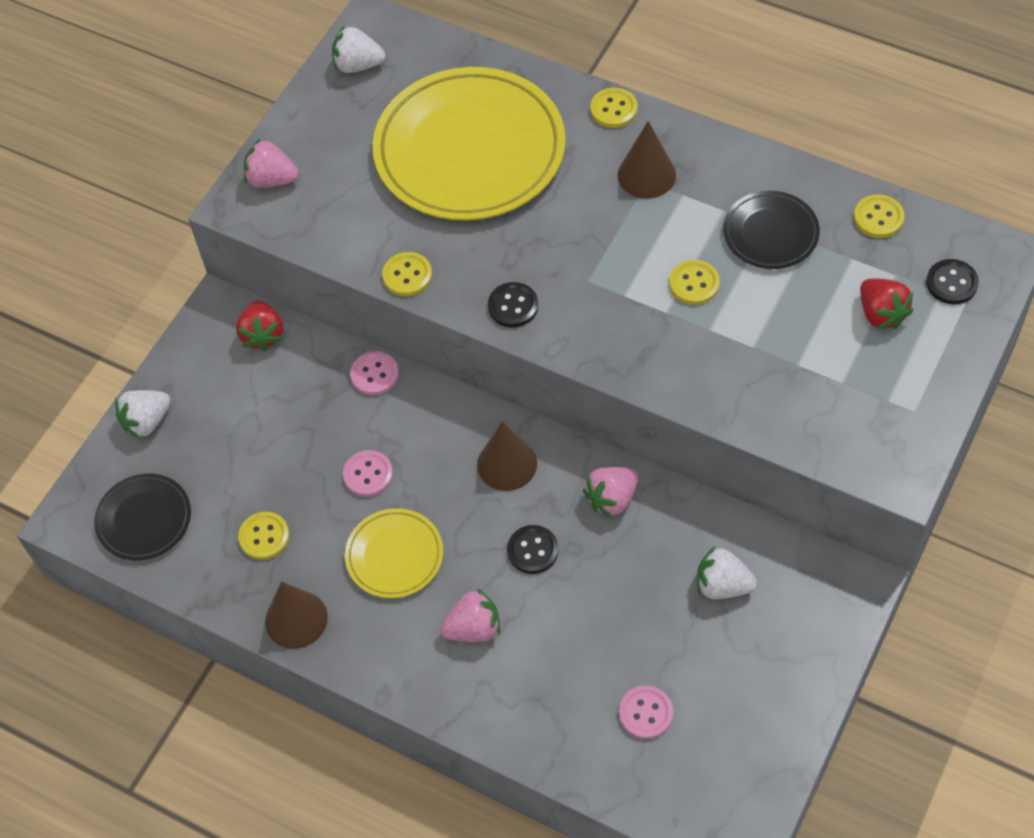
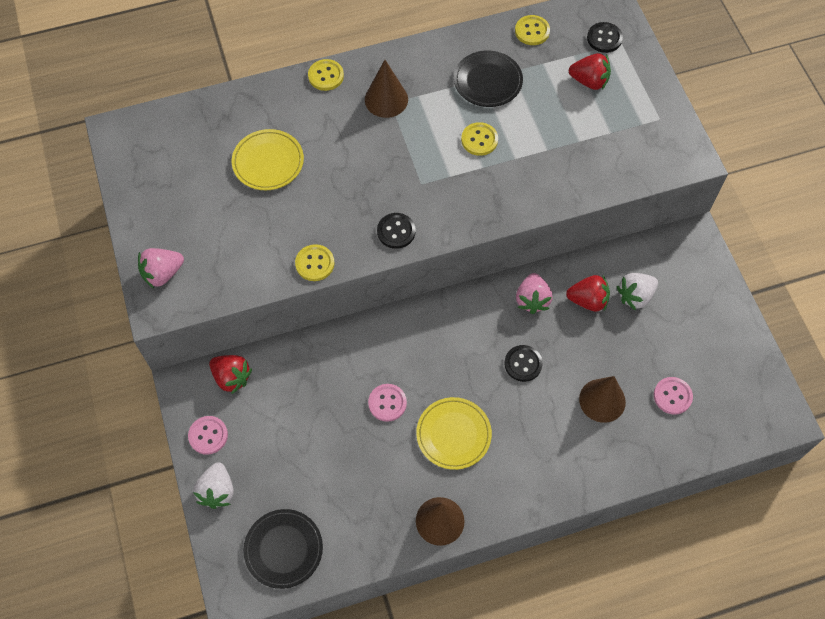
camera: 50 degrees left, 5 degrees up
yellow button [238,512,290,560] -> none
white strawberry [332,26,386,73] -> none
pink button [350,351,399,395] -> pink button moved to [188,416,228,455]
yellow plate [372,67,566,221] -> yellow plate [232,129,304,190], size x0.48
pink strawberry [440,588,500,642] -> none
brown cone [477,421,537,491] -> brown cone moved to [579,376,626,423]
none -> red strawberry [566,275,610,311]

